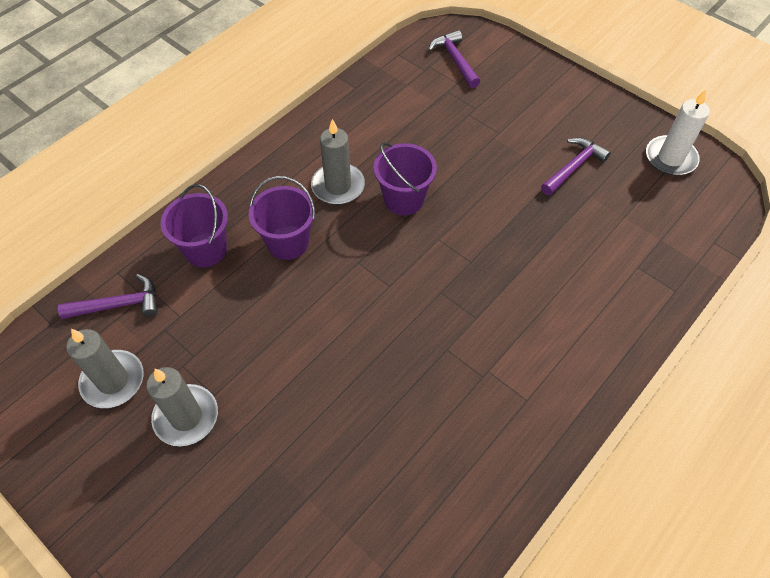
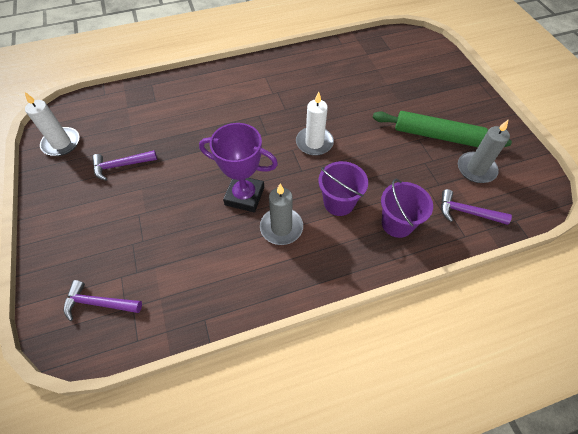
camera: 150 degrees left, 0 degrees up
grey candle [146,367,218,446] -> green rolling pin [373,111,512,147]
purple bucket [373,142,437,215] -> purple trophy [199,123,278,212]
purple hammer [428,30,480,88] -> purple hammer turned 90 degrees clockwise [64,280,142,321]
none -> white candle [296,91,334,156]

